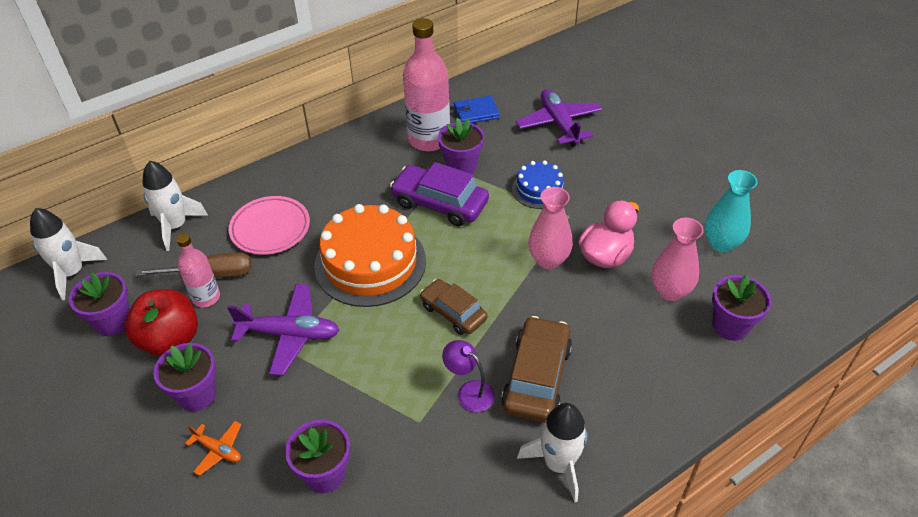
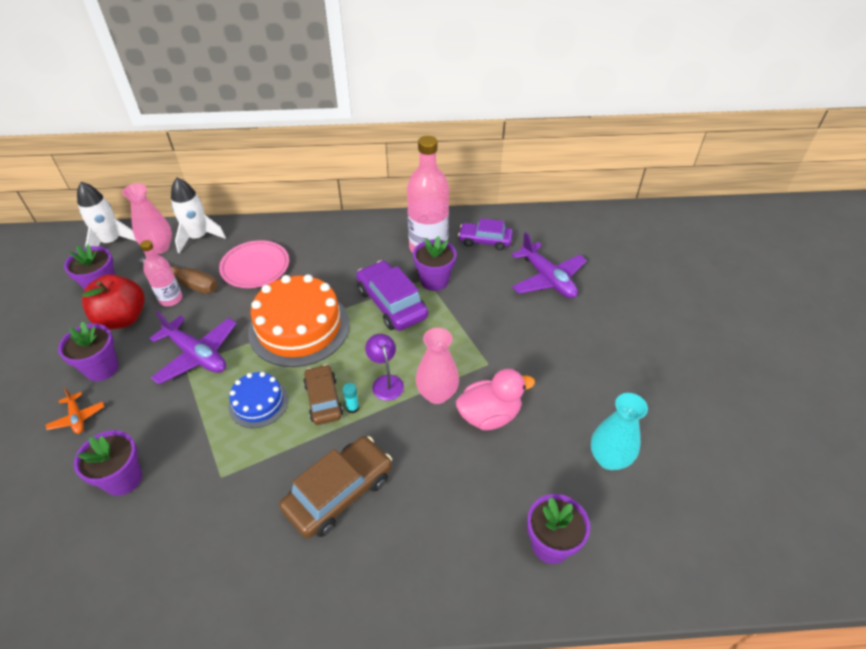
camera: 30 degrees right, 0 degrees up
purple lamp [442,340,495,412] -> purple lamp moved to [365,334,404,401]
blue wallet [454,96,500,123] -> purple car [458,218,513,250]
blue cake [512,160,567,209] -> blue cake moved to [228,372,288,428]
purple plane [516,89,602,147] -> purple plane turned 135 degrees clockwise [512,232,587,298]
white rocket [517,403,588,503] -> none
pink vase [652,218,704,301] -> pink vase moved to [122,183,172,254]
none -> turquoise glue stick [343,383,359,414]

